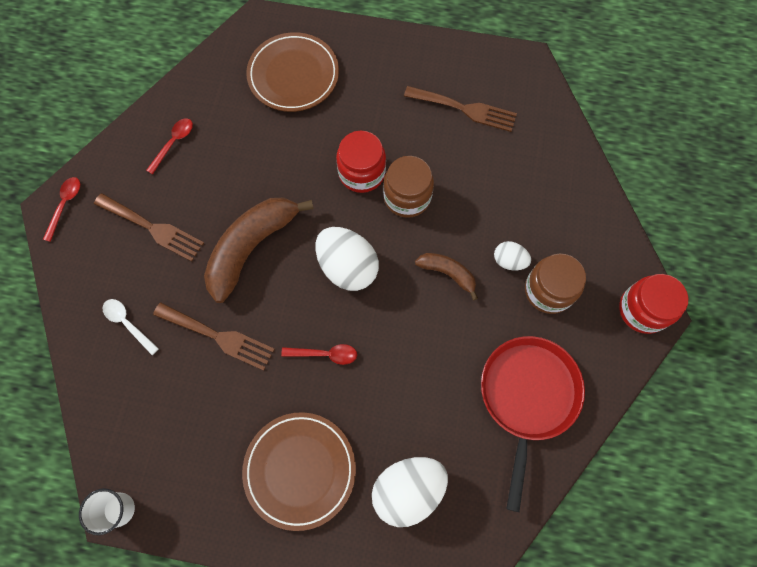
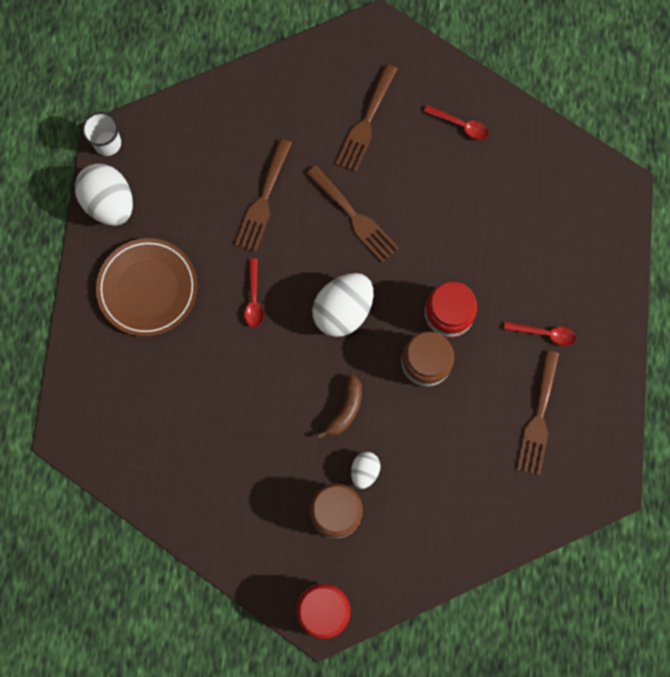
camera: 85 degrees right, 5 degrees up
red spoon [43,177,80,242] -> red spoon moved to [504,321,576,346]
white spoon [103,299,159,355] -> none
brown banana [204,198,314,303] -> brown fork [306,165,399,263]
brown plate [246,32,339,112] -> none
white egg [372,457,448,527] -> white egg moved to [75,164,133,226]
red pan [481,336,585,512] -> none

